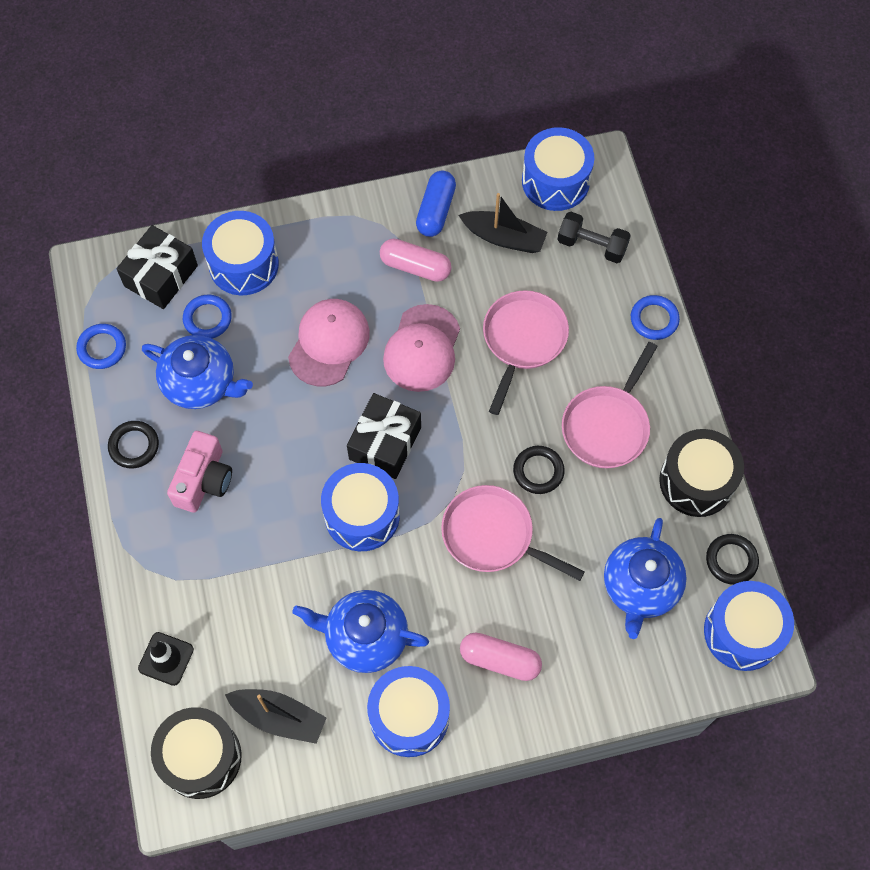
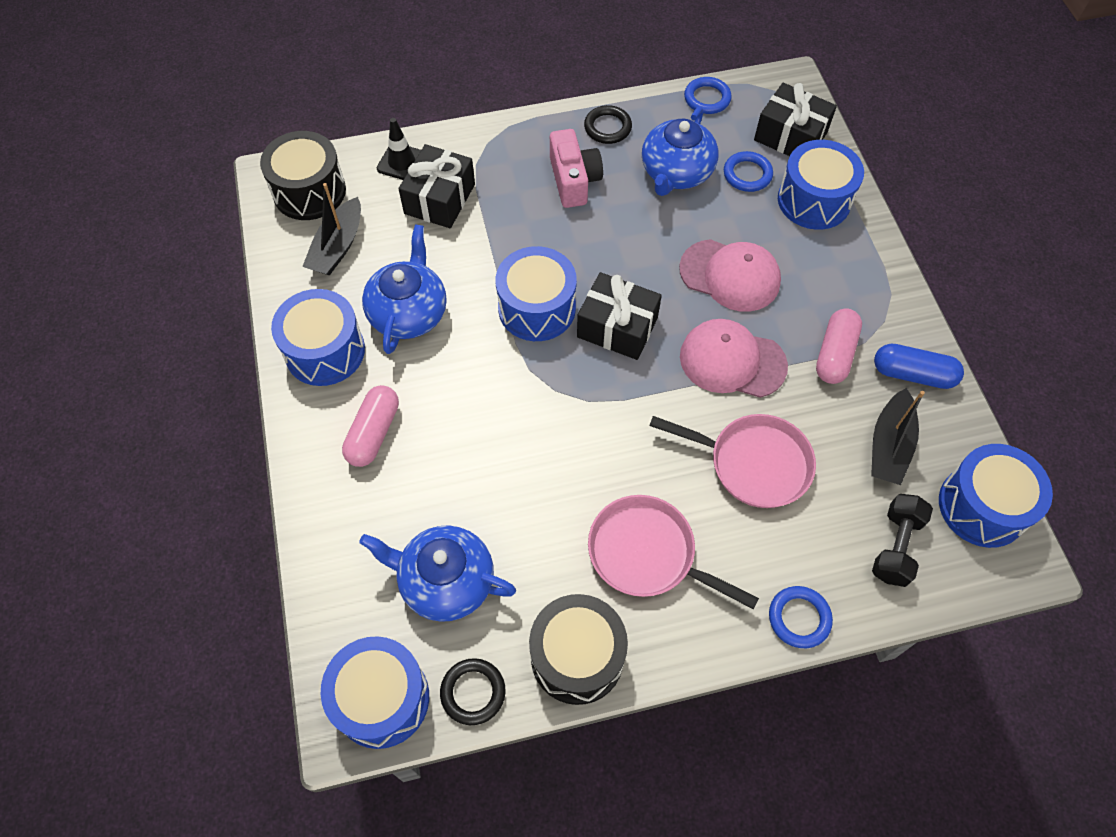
camera: 90 degrees right, 5 degrees down
pink camera [167,431,232,513] -> pink camera turned 120 degrees counterclockwise [550,129,603,208]
pink pan [441,485,585,581] -> none
black ring [513,446,565,494] -> none
none -> black gift [398,144,475,228]

